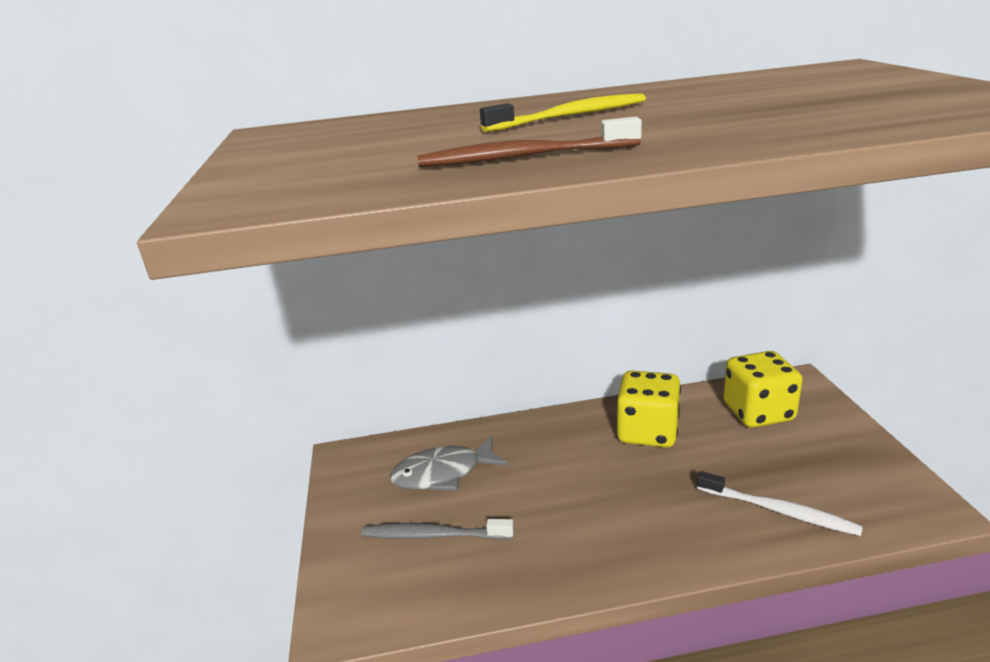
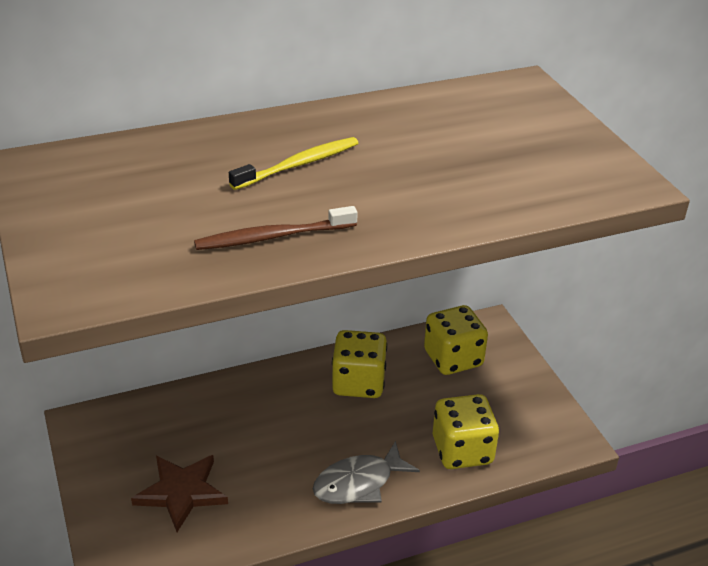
camera: 15 degrees left, 10 degrees up
grey toothbrush [361,519,514,540] -> brown star [131,455,228,532]
grey fish [390,436,508,491] -> grey fish moved to [313,441,420,504]
white toothbrush [697,471,863,536] -> yellow dice [433,394,499,469]

